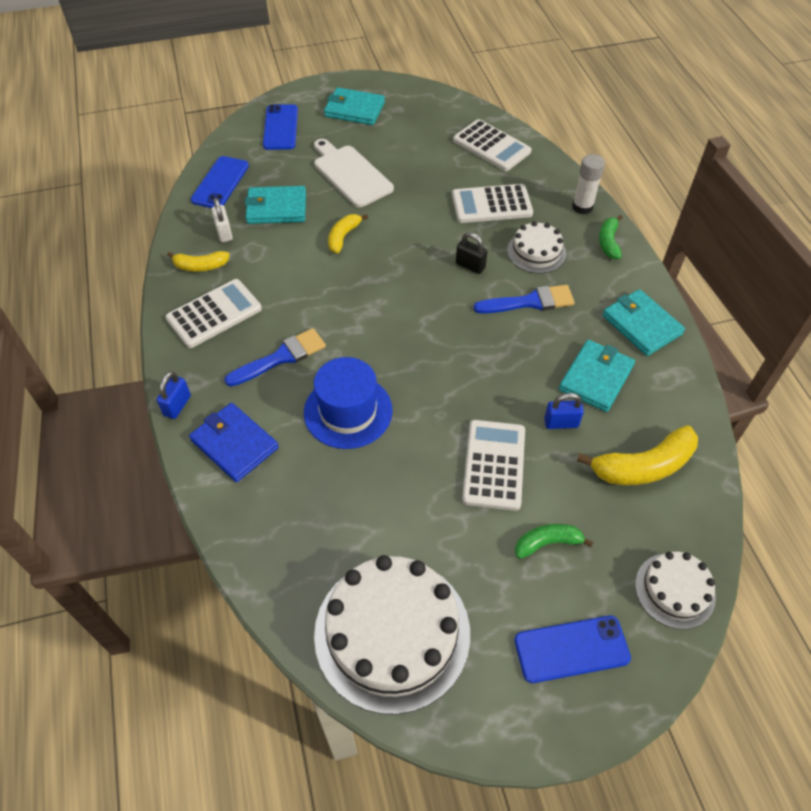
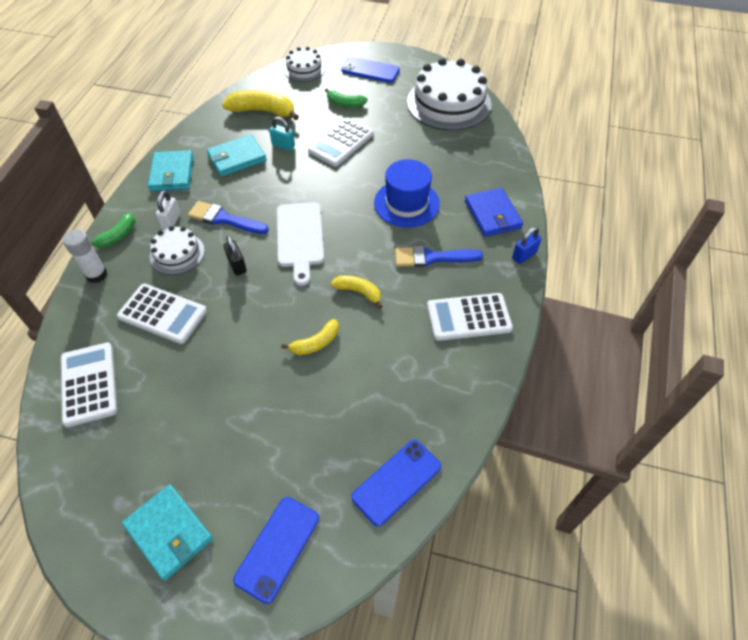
camera: 150 degrees left, 0 degrees up
yellow banana [167,251,230,272] -> yellow banana moved to [331,275,383,309]
white padlock [211,198,233,242] -> white padlock moved to [156,191,181,229]
turquoise wallet [245,186,306,224] -> none
white cutting board [314,139,394,207] -> white cutting board moved to [277,202,324,286]
blue padlock [544,393,584,429] -> turquoise padlock [269,116,295,151]

